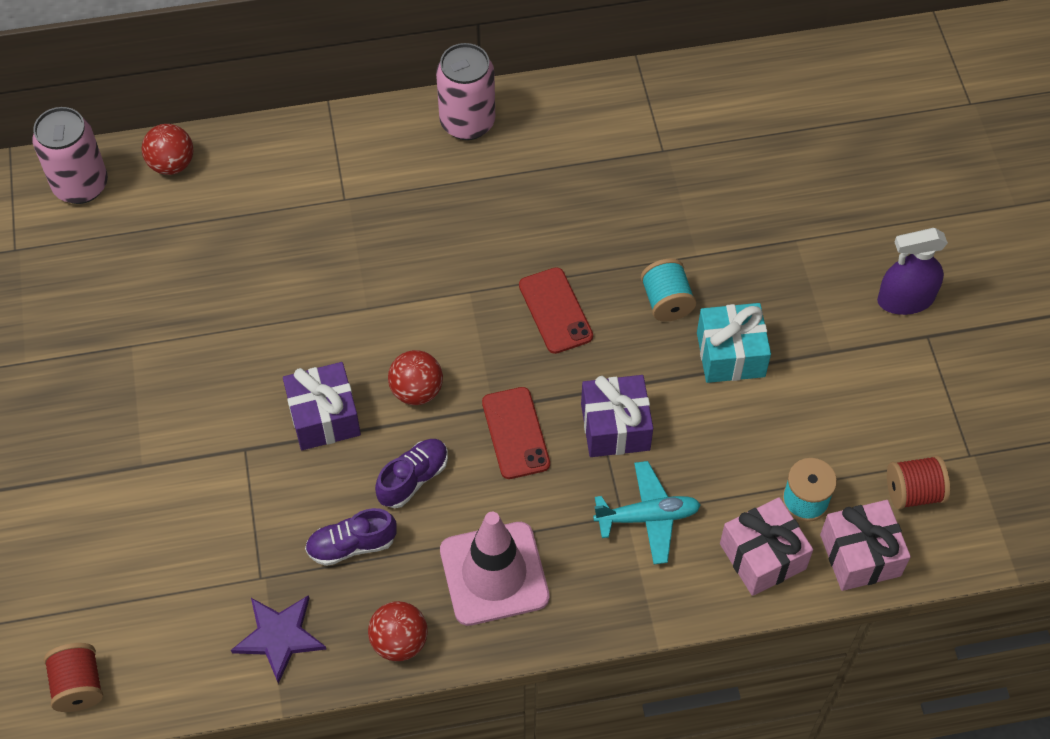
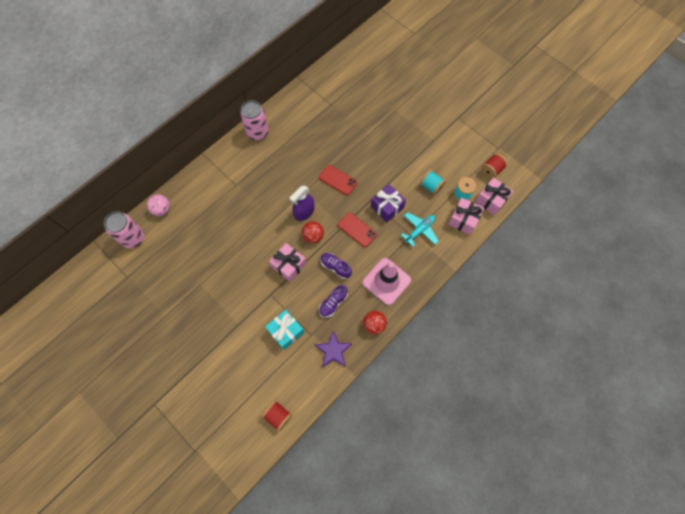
camera: 35 degrees left, 10 degrees up
red ball [142,124,193,175] -> pink ball [147,194,170,216]
purple gift [283,362,361,450] -> pink gift [269,243,307,282]
purple shoe [375,439,448,508] -> purple shoe turned 60 degrees counterclockwise [321,253,352,279]
turquoise spool [641,258,696,322] -> turquoise spool moved to [420,170,446,195]
turquoise gift [697,303,771,383] -> turquoise gift moved to [265,310,304,350]
purple spray bottle [877,228,948,315] -> purple spray bottle moved to [289,186,315,221]

